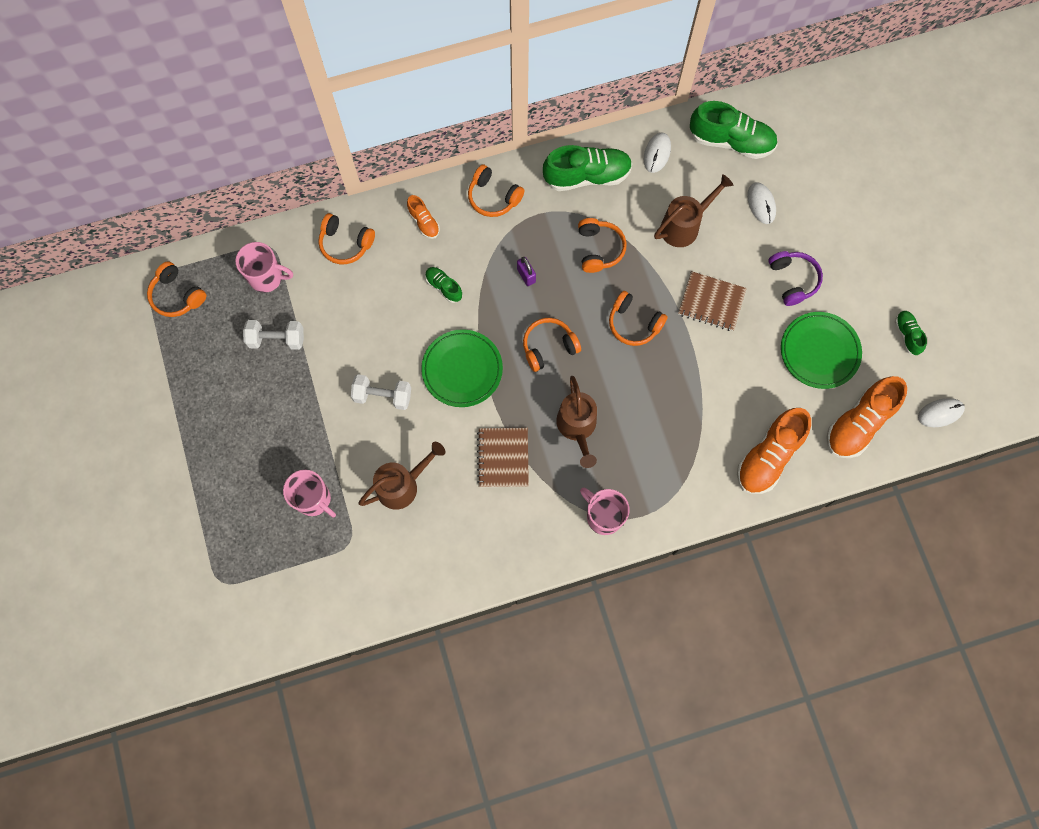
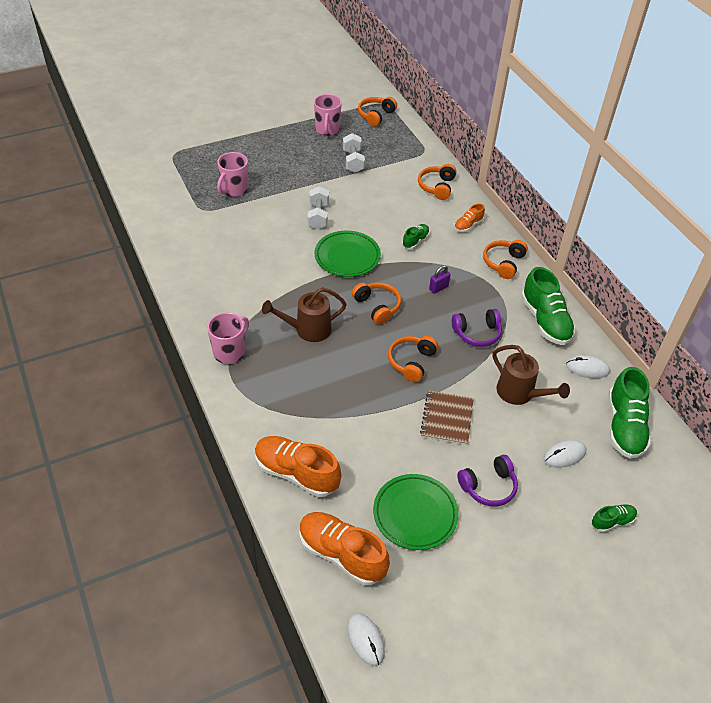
camera: 80 degrees right, 25 degrees down
pink mug [236,242,293,293] -> pink mug moved to [314,94,342,136]
brown watering can [359,442,445,510] -> none
brown notebook [477,428,529,487] -> none
orange headphones [578,218,627,273] -> purple headphones [452,309,502,347]
green shoe [895,311,927,355] -> green shoe moved to [592,504,637,532]

